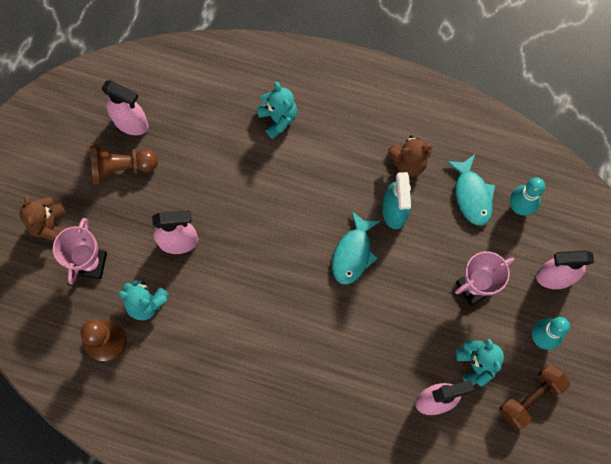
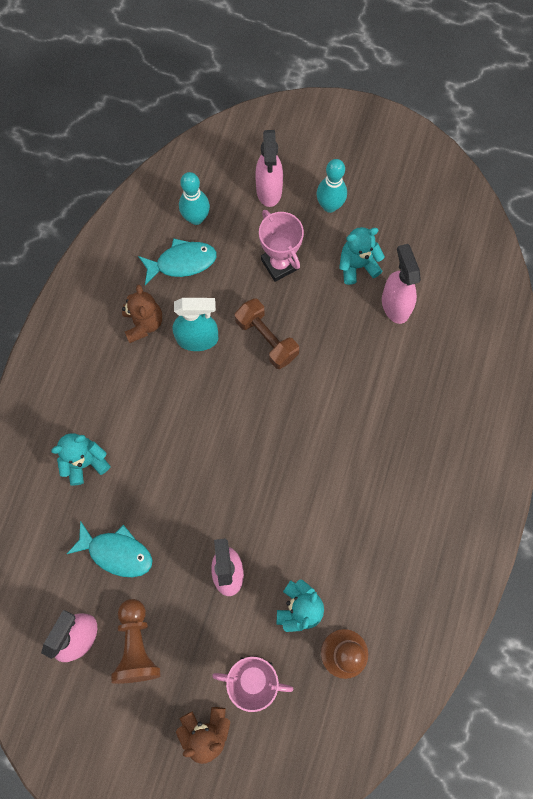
camera: 90 degrees left, 0 degrees up
turquoise fish [332,211,380,285] -> turquoise fish moved to [67,521,152,577]
brown dumbbell [499,364,570,430] -> brown dumbbell moved to [235,298,299,369]

